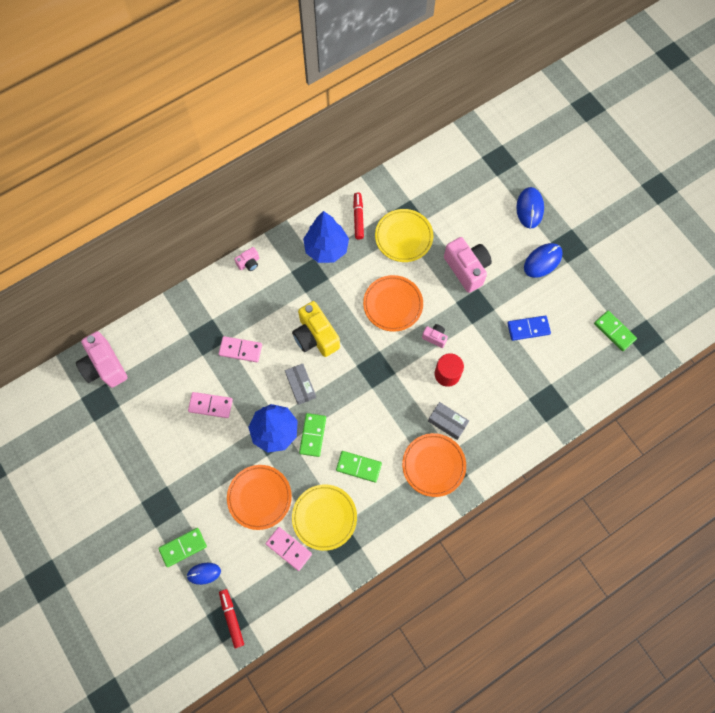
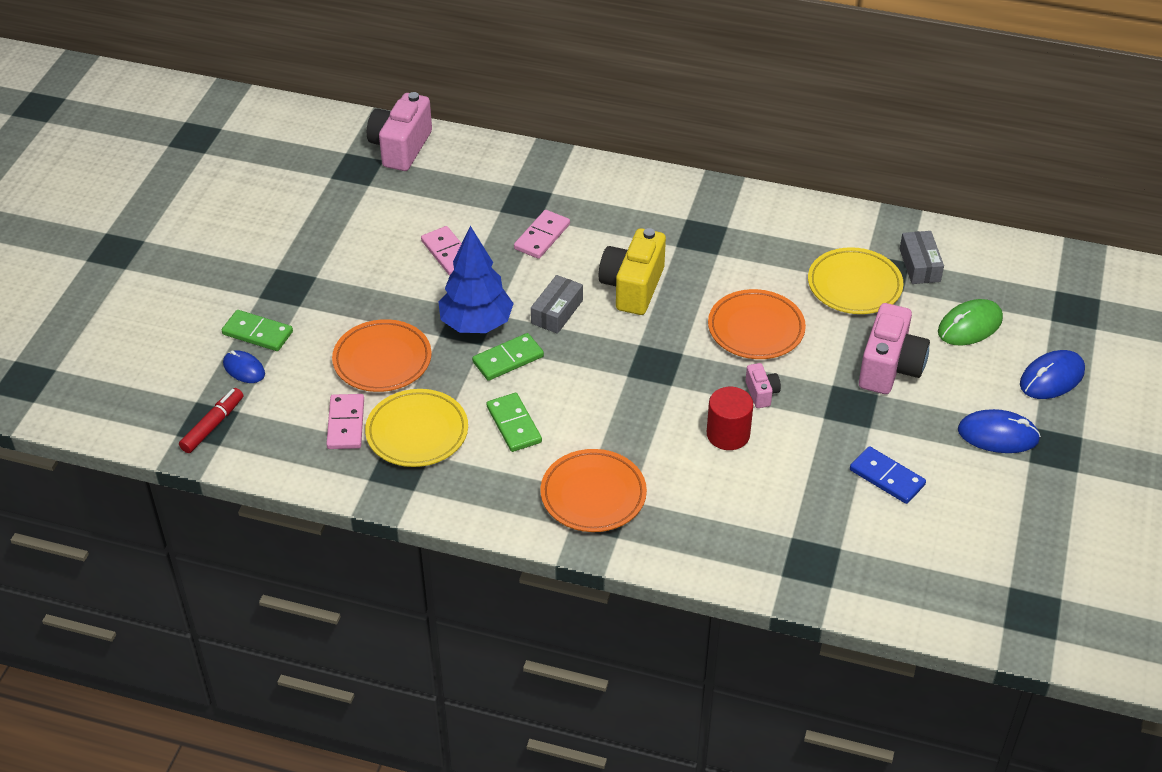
camera: 50 degrees right, 25 degrees down
pink domino [219,336,262,362] -> pink domino turned 60 degrees clockwise [514,210,570,259]
pink camera [234,247,259,271] -> none
blue tree [303,211,349,263] -> none
red marker [353,192,364,240] -> none
grey box [428,402,469,440] -> grey box moved to [900,231,944,284]
green domino [594,311,637,351] -> none
none -> green mouse [938,299,1003,346]

